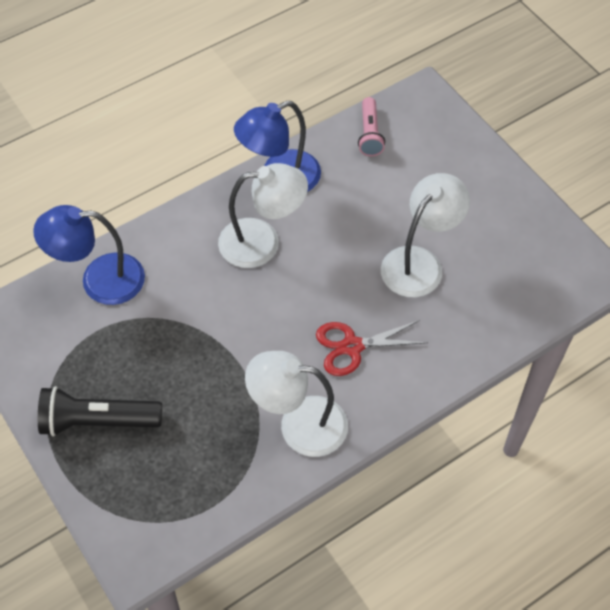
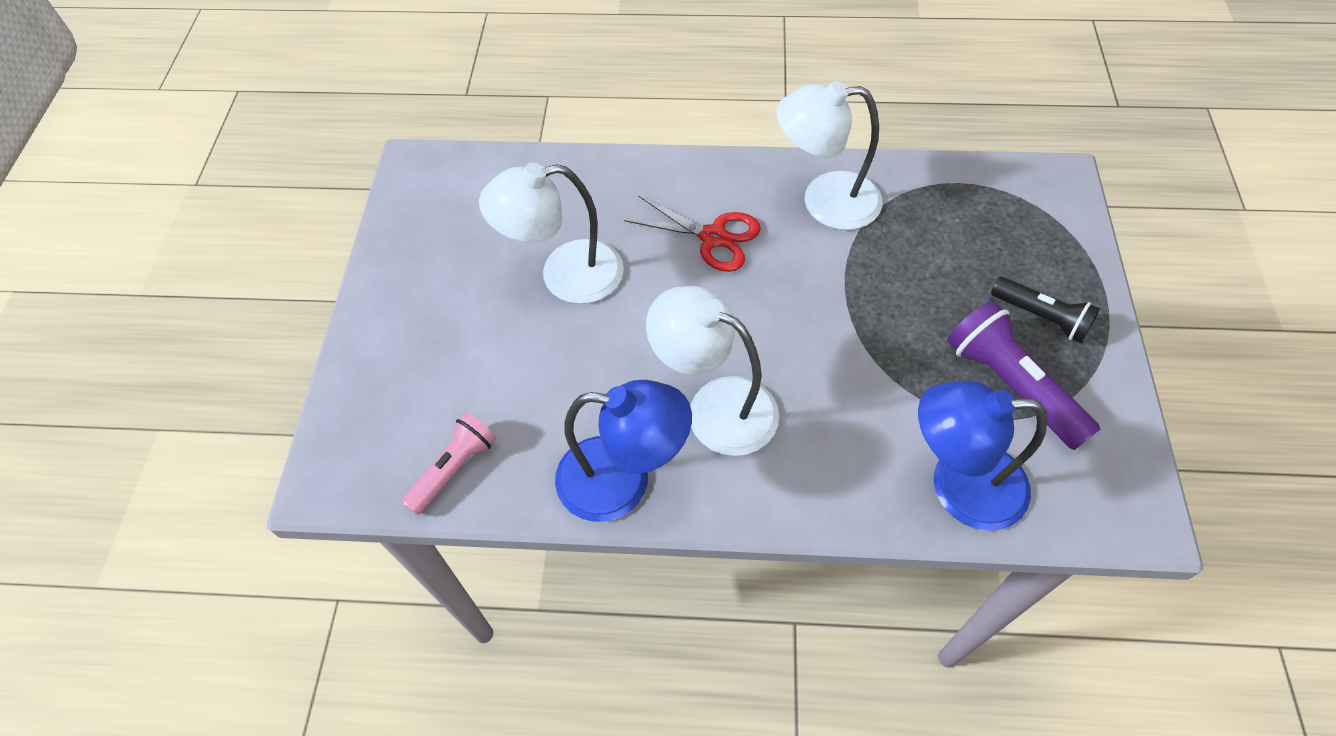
camera: 140 degrees left, 0 degrees up
blue lamp [33,205,145,305] -> blue lamp turned 150 degrees clockwise [918,381,1048,531]
black flashlight [38,386,162,437] -> black flashlight [991,277,1100,343], size x0.65
white lamp [245,351,348,457] -> white lamp turned 135 degrees clockwise [776,81,883,230]
none -> purple flashlight [947,300,1100,450]

